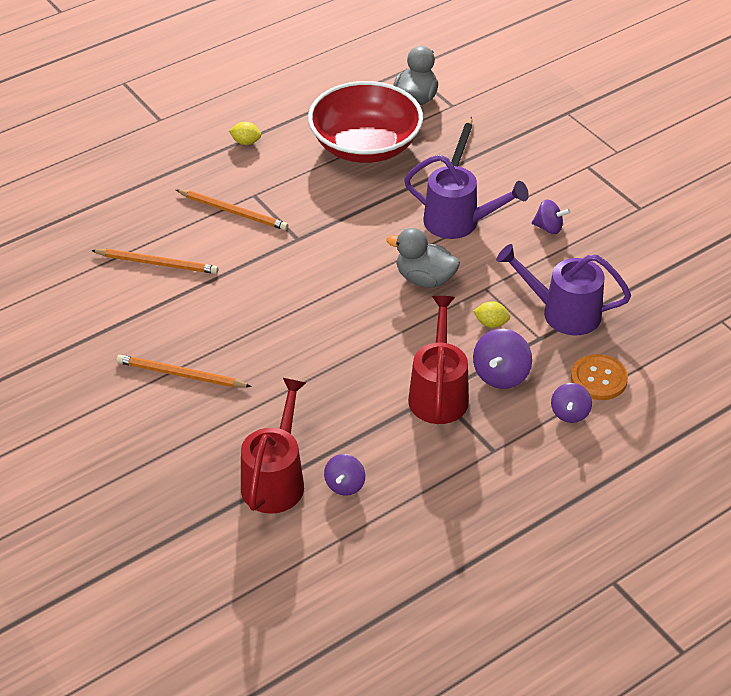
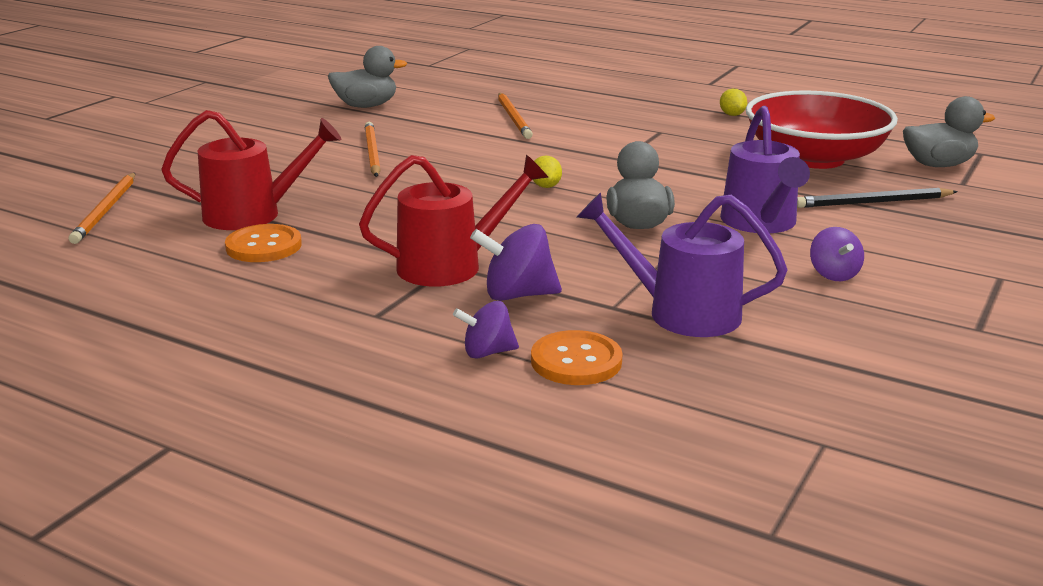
camera: 65 degrees right, 20 degrees down
orange pencil [176,190,288,230] -> orange pencil moved to [69,173,135,244]
purple spinning top [324,454,365,496] -> orange button [225,224,302,262]
yellow lemon [473,301,510,328] -> yellow lemon moved to [533,156,562,188]
purple watering can [496,244,631,335] -> purple watering can turned 60 degrees counterclockwise [577,192,788,337]
none -> grey duck [328,46,408,108]

